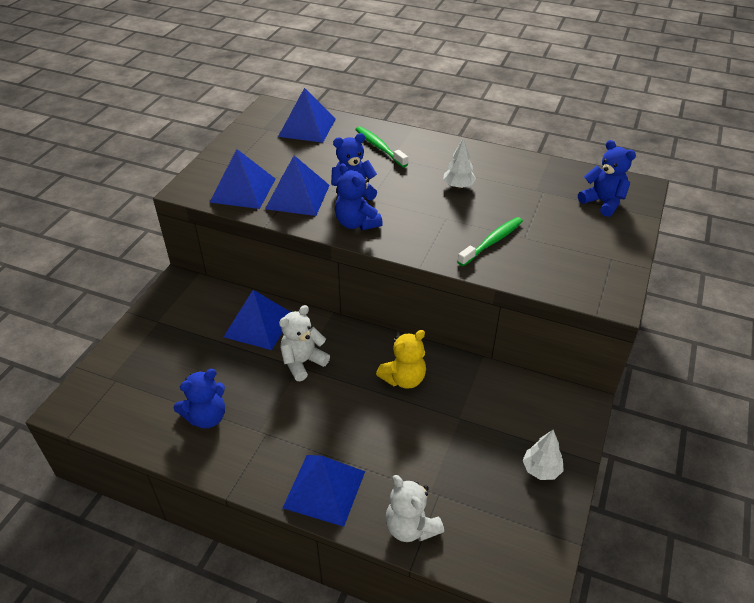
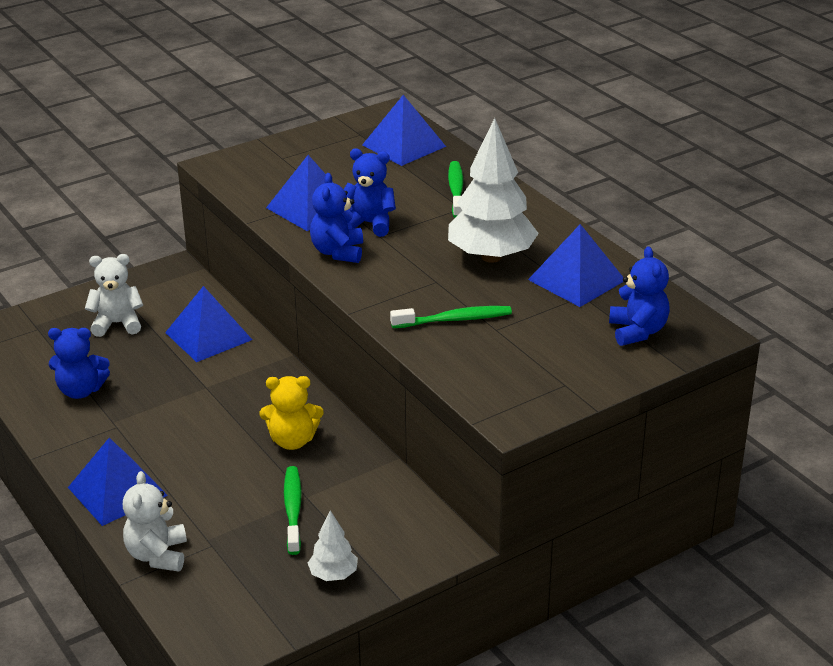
camera: 35 degrees right, 10 degrees down
blue pyramid [210,149,275,209] -> blue pyramid moved to [528,224,624,307]
white teddy bear [279,305,330,381] -> white teddy bear moved to [85,254,143,337]
white tree [443,138,476,189] -> white tree [448,118,539,263], size x2.09
none -> green toothbrush [284,466,302,555]

